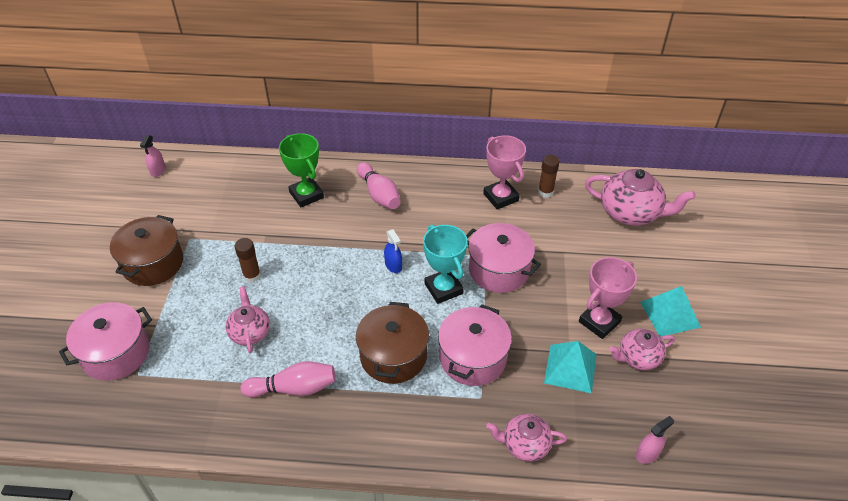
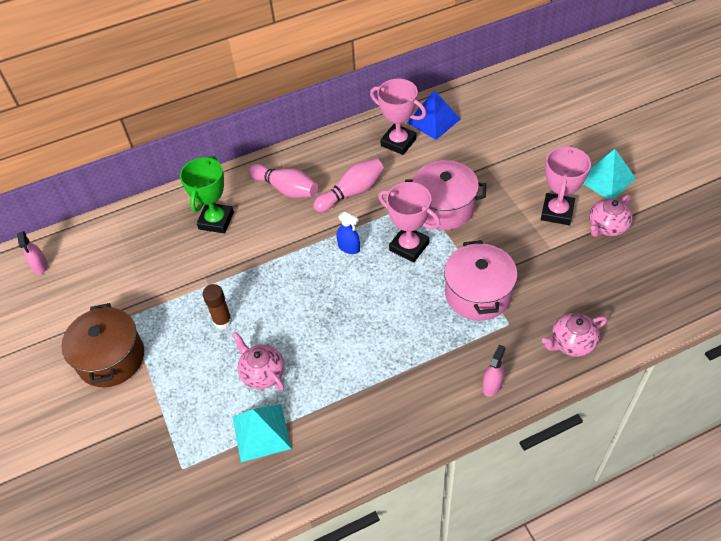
camera: 25 degrees left, 5 degrees up
pink pot [59,302,152,381] -> none
pink bowling pin [241,361,336,397] -> pink bowling pin moved to [313,158,384,212]
green trophy [279,133,324,208] -> green trophy turned 75 degrees clockwise [180,156,234,233]
brown pot [356,302,429,384] -> none
turquoise trophy [423,225,468,304] -> pink trophy [378,182,440,263]
brown glue stick [538,155,560,198] -> blue pyramid [407,90,461,140]
turquoise pyramid [544,341,597,393] -> turquoise pyramid moved to [233,404,291,462]
pink teapot [585,169,696,226] -> none
pink spray bottle [636,416,674,464] -> pink spray bottle moved to [482,344,506,397]

